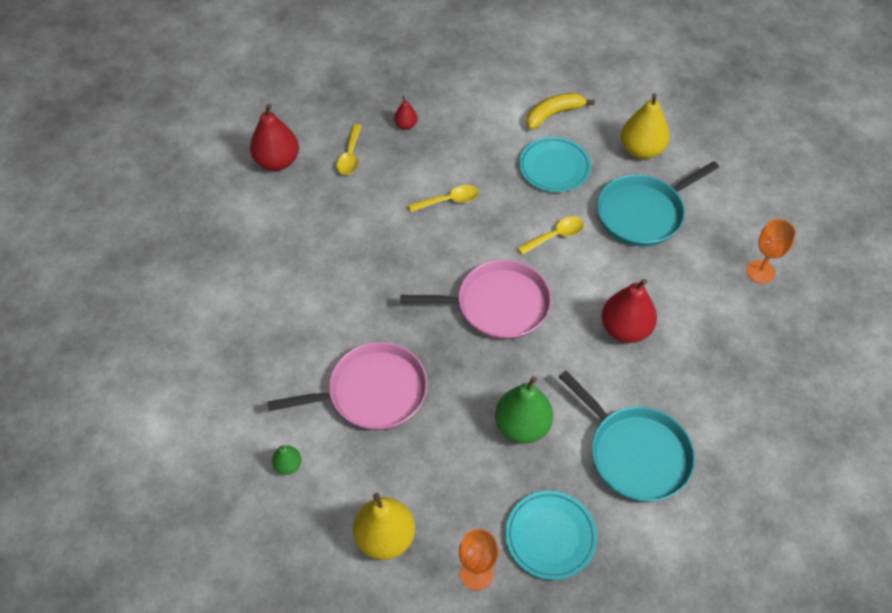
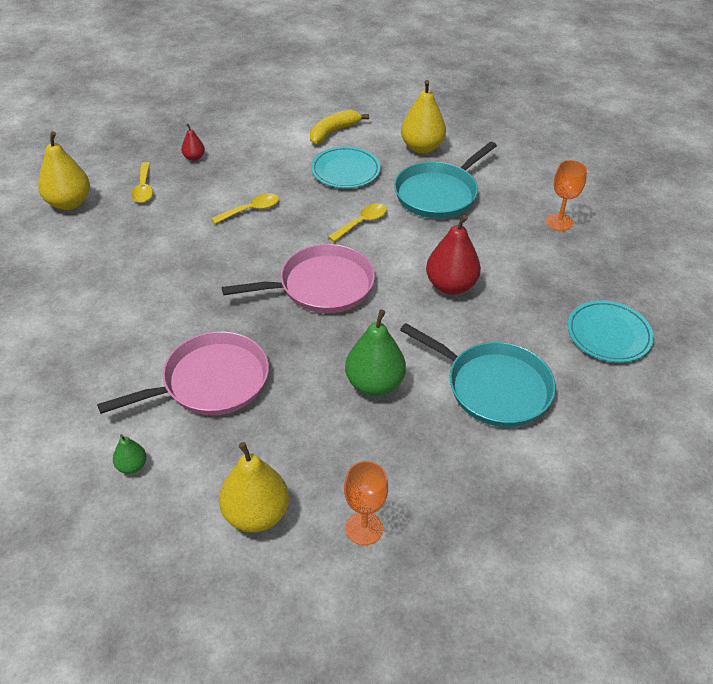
camera: 15 degrees left, 10 degrees down
red pear [250,104,299,171] -> yellow pear [38,131,90,210]
turquoise plate [505,491,597,580] -> turquoise plate moved to [567,300,654,362]

